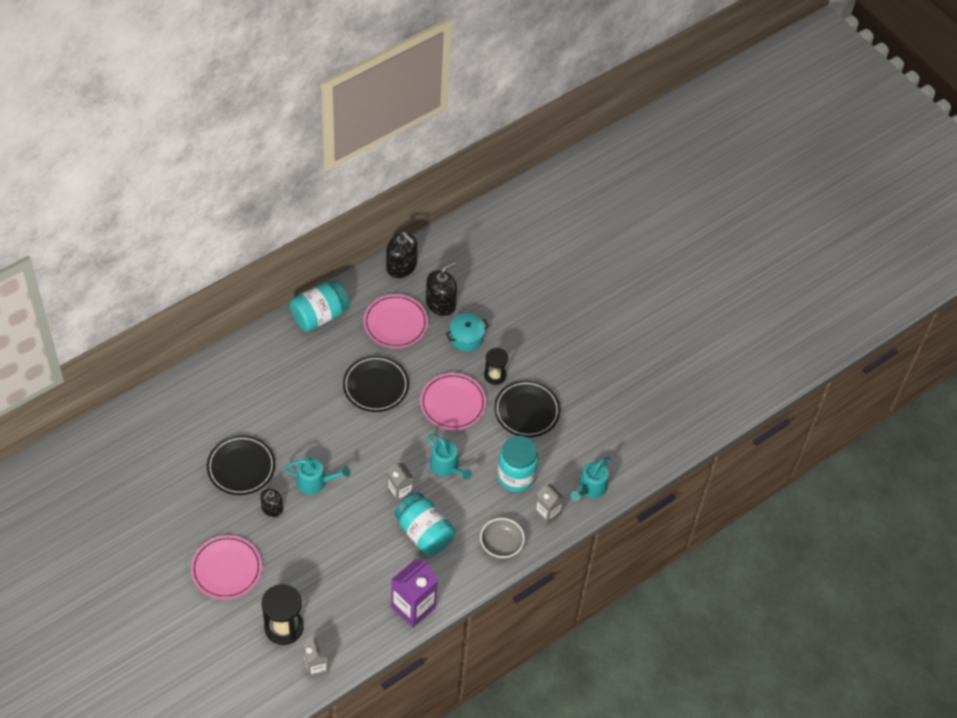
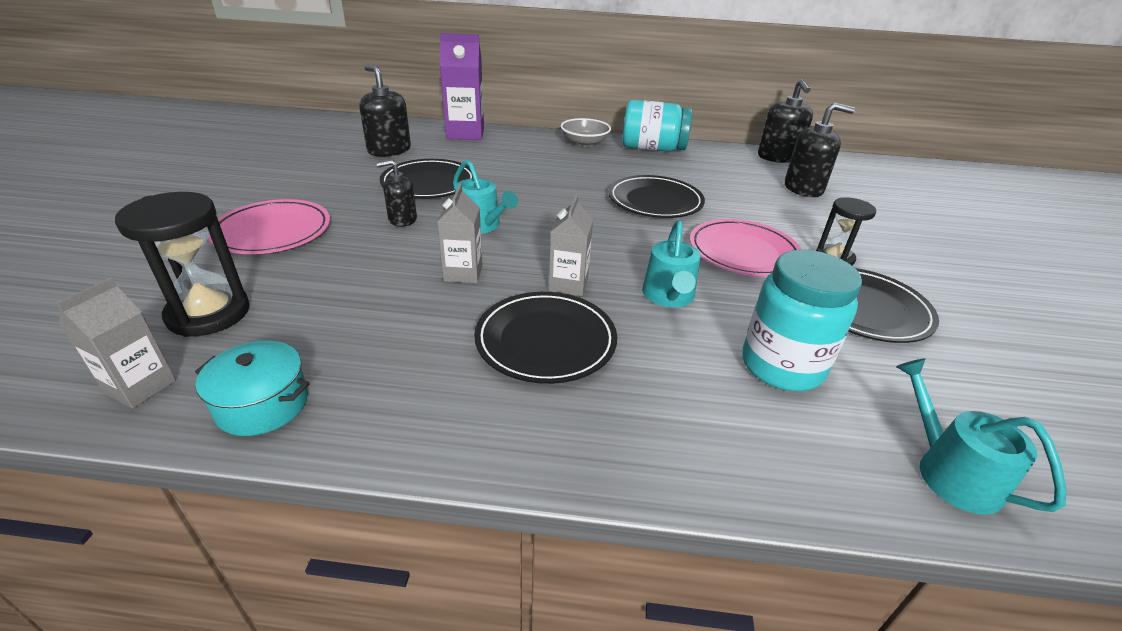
camera: 45 degrees right, 20 degrees down
pink plate [364,294,428,348] -> none
purple carton [391,559,438,627] -> purple carton moved to [440,33,484,140]
turquoise jar [395,492,455,555] -> black plate [474,292,617,384]
turquoise pot [446,313,489,351] -> turquoise pot moved to [195,341,310,436]
grey bowl [480,518,525,558] -> grey bowl moved to [561,118,611,147]
grey carton [534,483,564,525] -> grey carton moved to [437,184,483,283]
turquoise watering can [570,457,610,501] -> turquoise watering can turned 75 degrees clockwise [896,358,1067,515]
none -> black soap dispenser [359,65,411,157]

